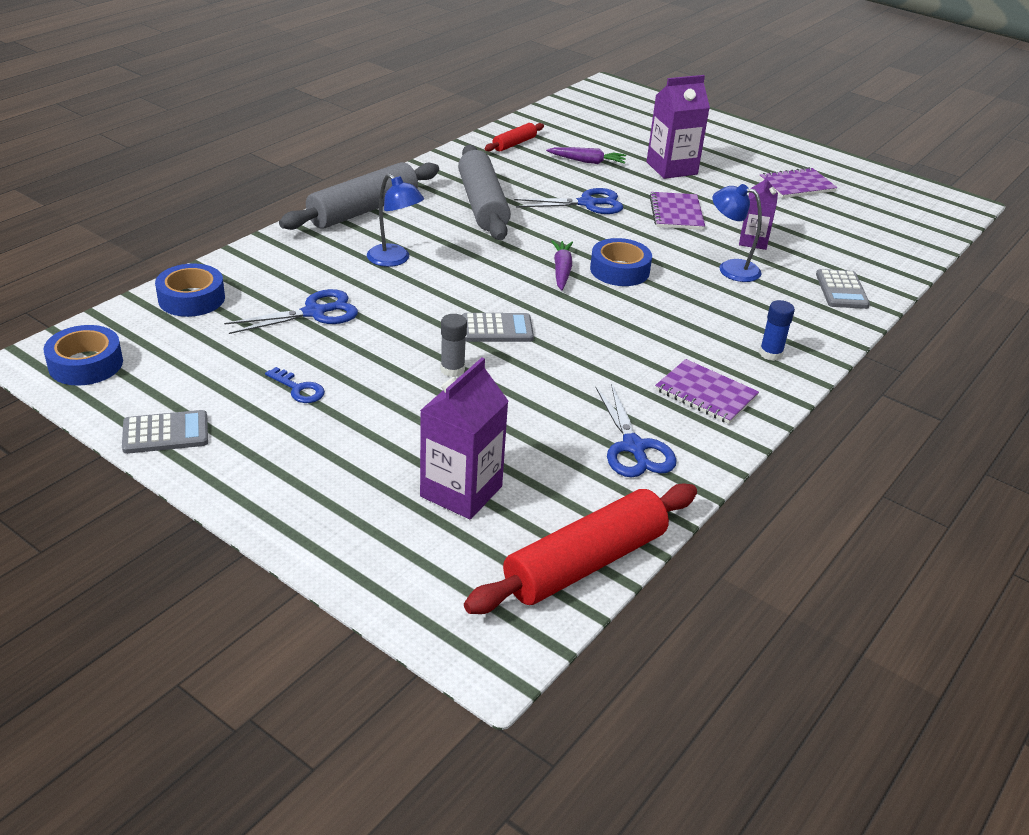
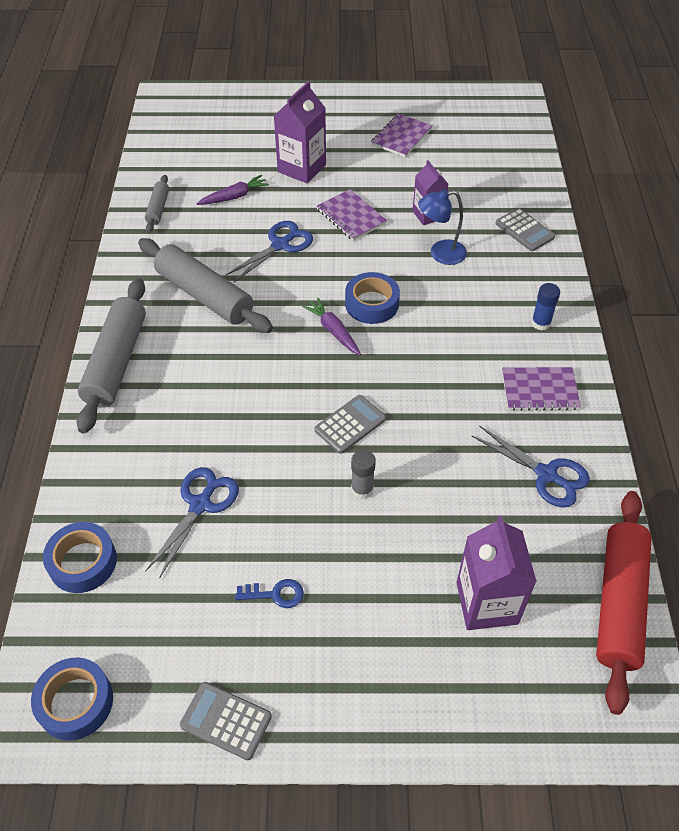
camera: 35 degrees left, 15 degrees up
grey calculator [122,410,208,454] -> grey calculator turned 105 degrees counterclockwise [180,682,272,760]
blue lamp [367,174,424,267] -> none
red rolling pin [485,123,544,152] -> grey rolling pin [145,175,169,233]

